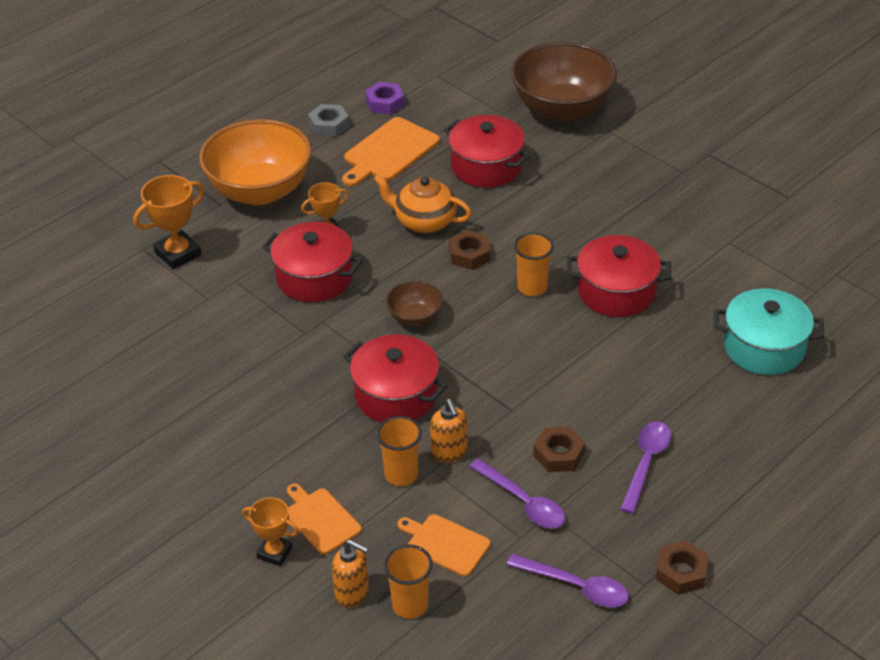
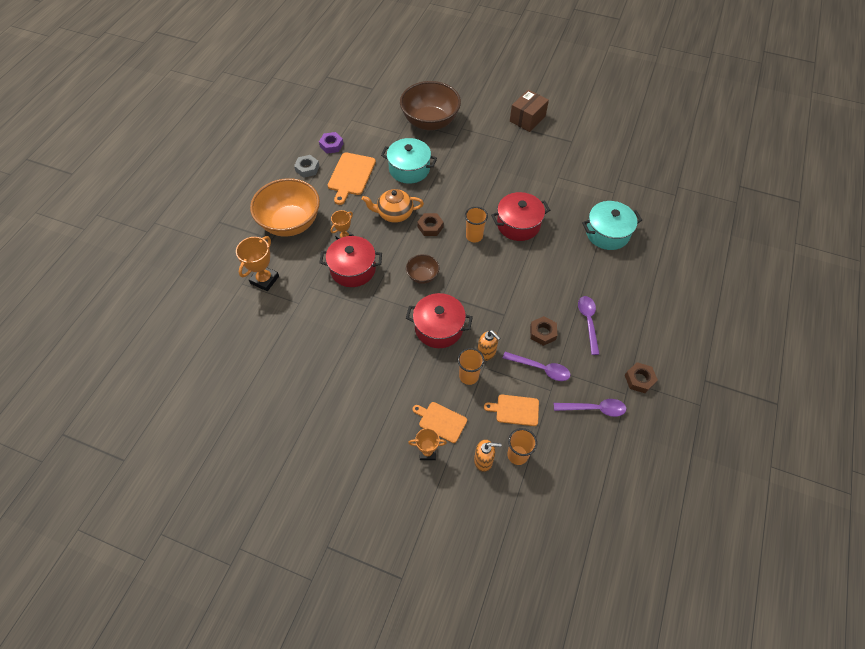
camera: 25 degrees left, 15 degrees up
red pot [444,115,530,187] -> turquoise pot [381,138,437,184]
none -> brown box [510,90,549,132]

